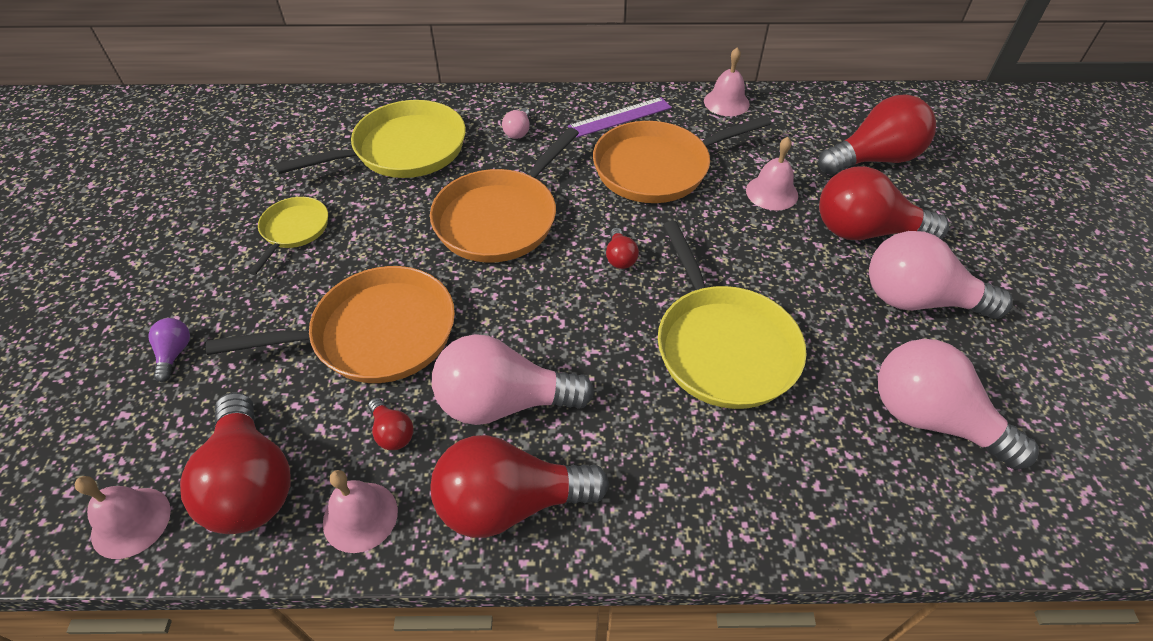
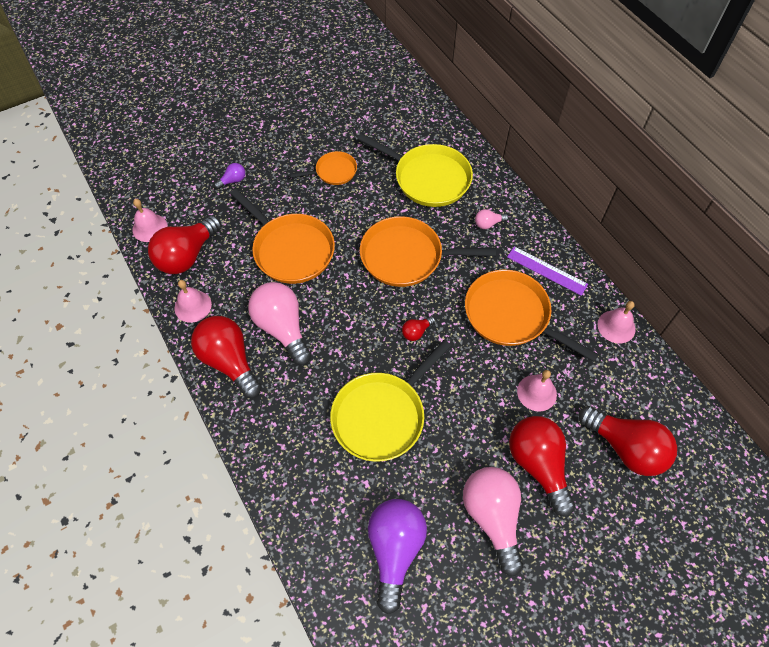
camera: 60 degrees right, 10 degrees up
yellow pan [248,197,328,275] -> orange pan [290,151,357,185]
red light bulb [368,398,414,450] -> none
pink light bulb [878,339,1039,470] -> purple light bulb [368,499,427,614]

